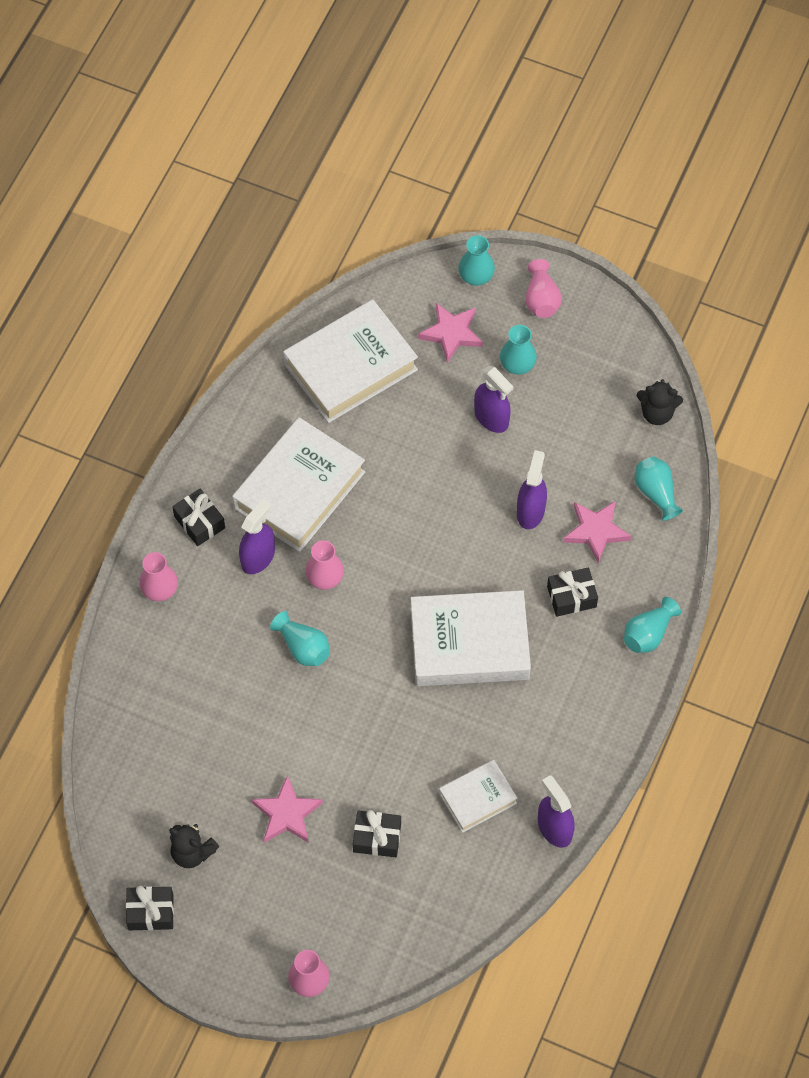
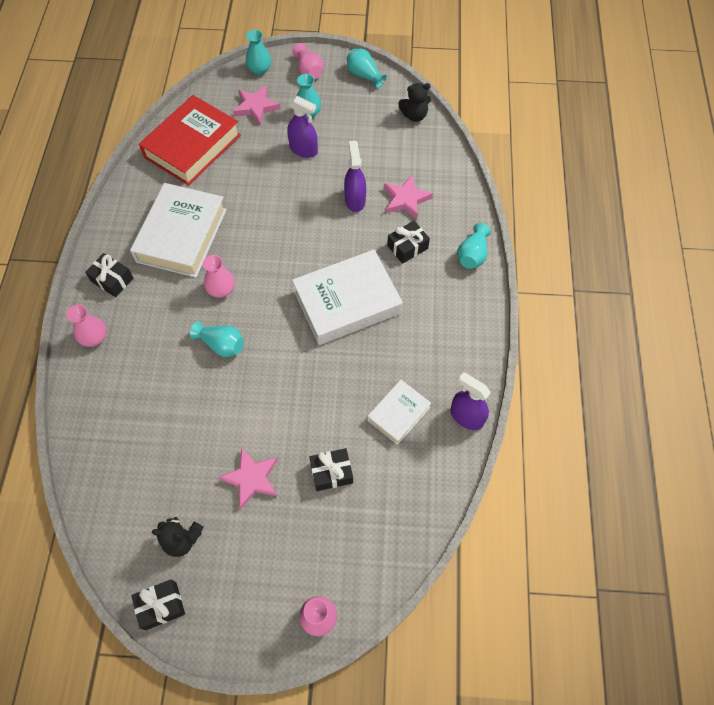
camera: 20 degrees left, 0 degrees up
purple spray bottle [239,499,275,574] -> none
white book [283,299,418,423] -> red book [139,95,241,186]
turquoise vase [634,457,683,521] -> turquoise vase moved to [346,49,387,88]

